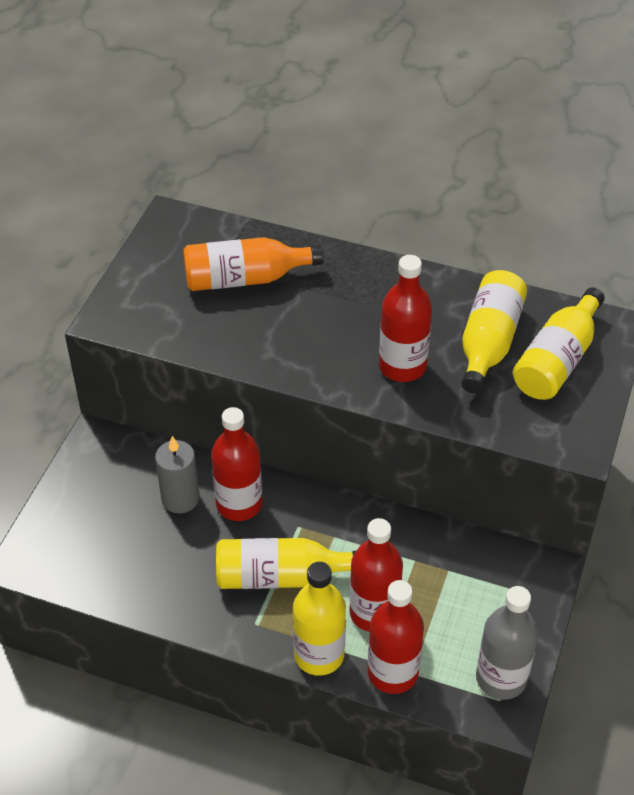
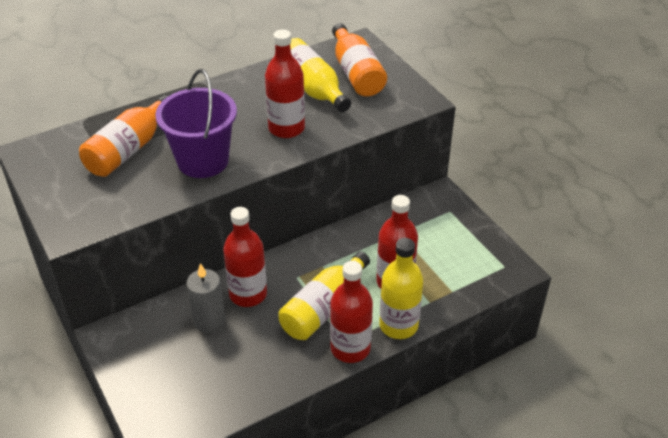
camera: 50 degrees left, 5 degrees down
red bottle [368,580,424,694] -> red bottle moved to [330,261,373,363]
grey bottle [476,586,538,700] -> none
yellow bottle [513,287,605,400] -> orange bottle [332,23,387,97]
none -> purple bucket [155,69,237,178]

